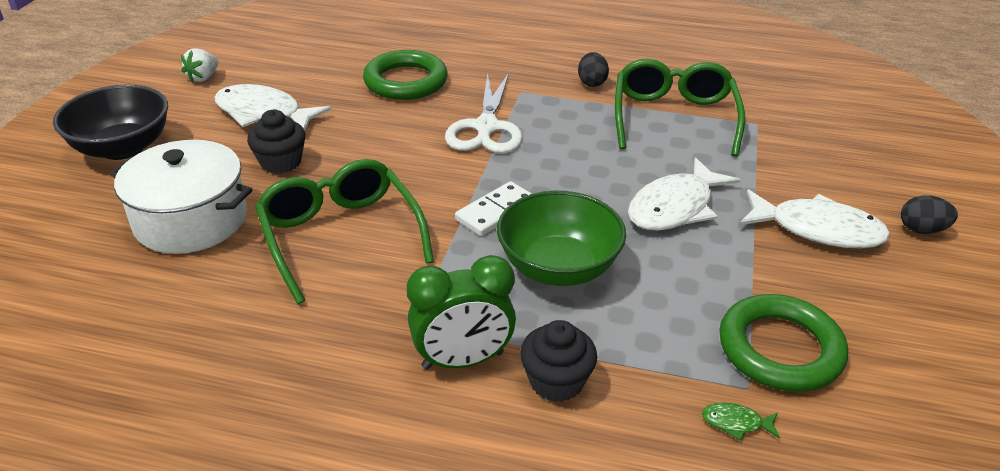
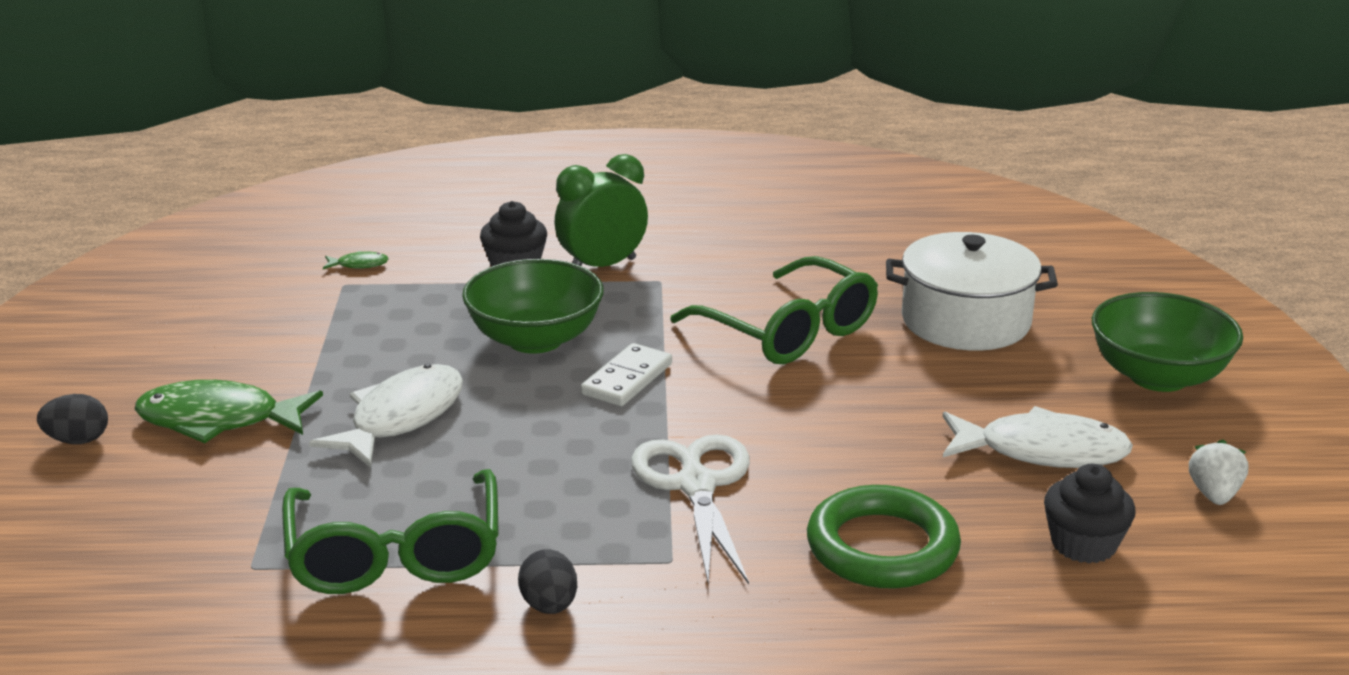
camera: 165 degrees right, 10 degrees down
black bowl [53,85,168,160] -> green bowl [1092,292,1243,392]
black cupcake [247,110,306,174] -> black cupcake moved to [1044,464,1136,563]
green ring [719,294,848,392] -> none
white fish [739,189,890,249] -> green fish [134,380,323,443]

